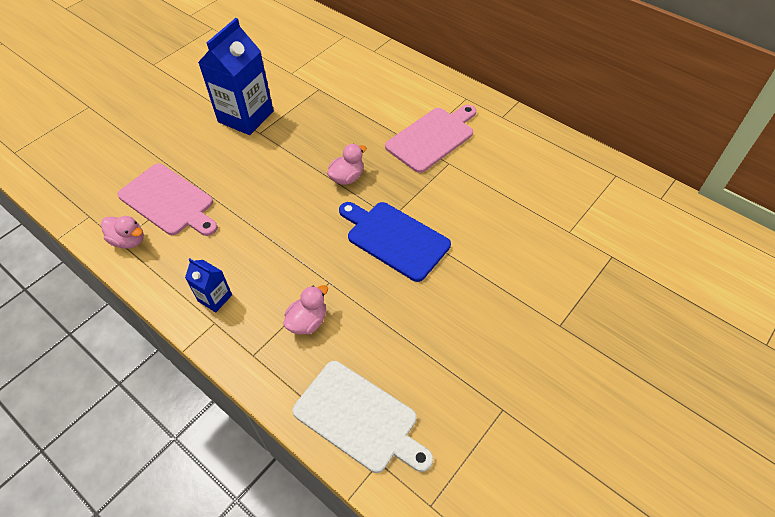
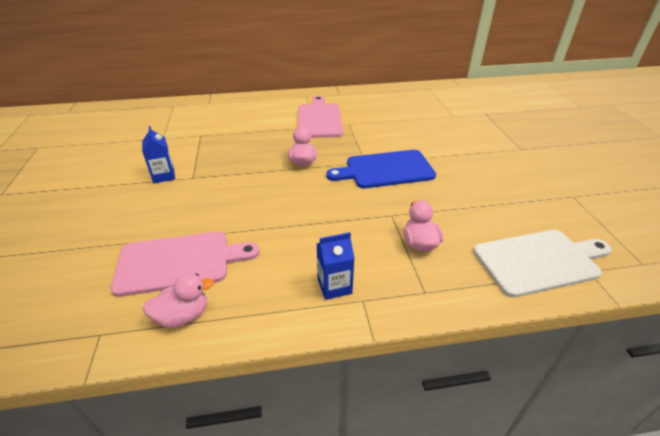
camera: 50 degrees left, 15 degrees down
blue carton [198,18,273,135] -> blue carton [142,126,175,183], size x0.49

